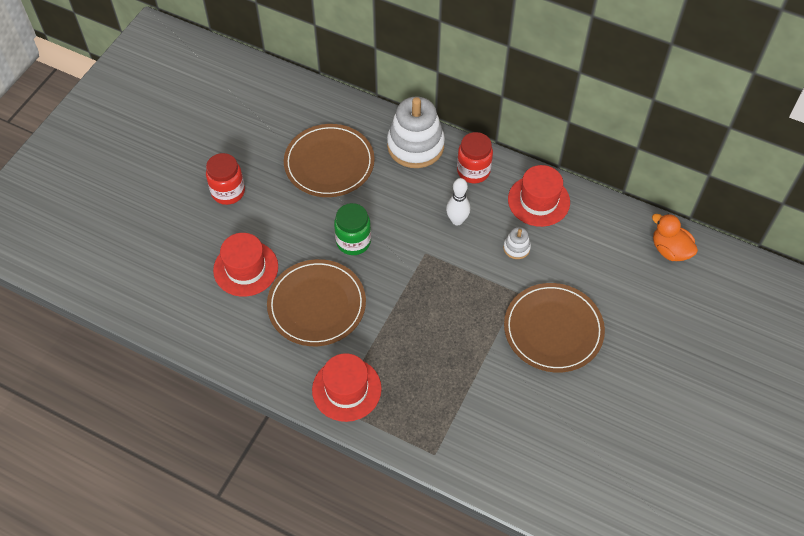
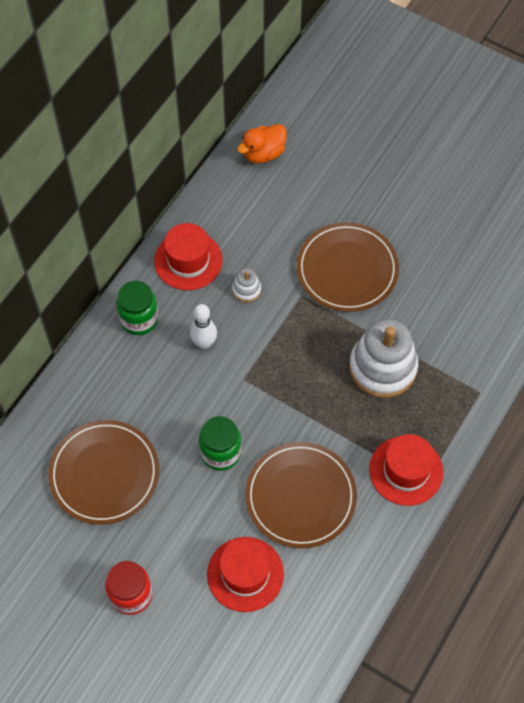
camera: 85 degrees left, 5 degrees up
white stacking toy [387,96,445,168] -> white stacking toy moved to [349,319,418,398]
red jar [457,132,493,183] -> green jar [116,281,158,335]

